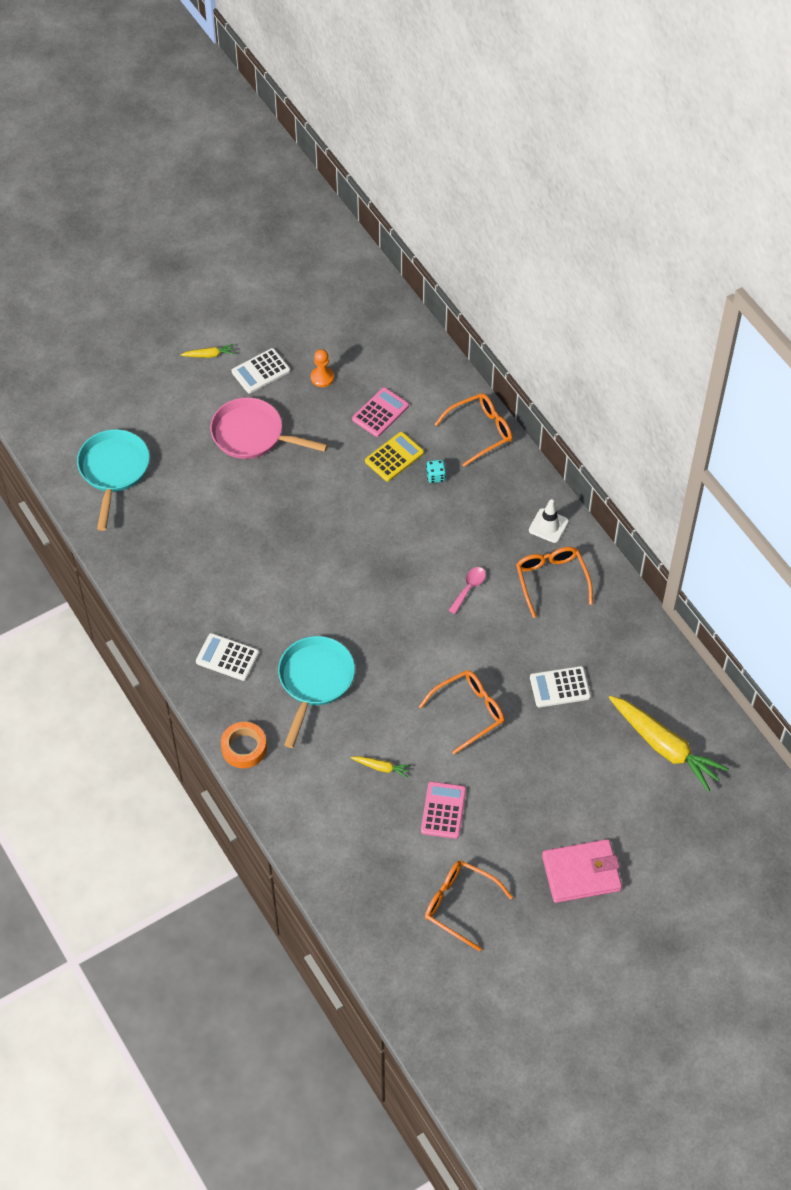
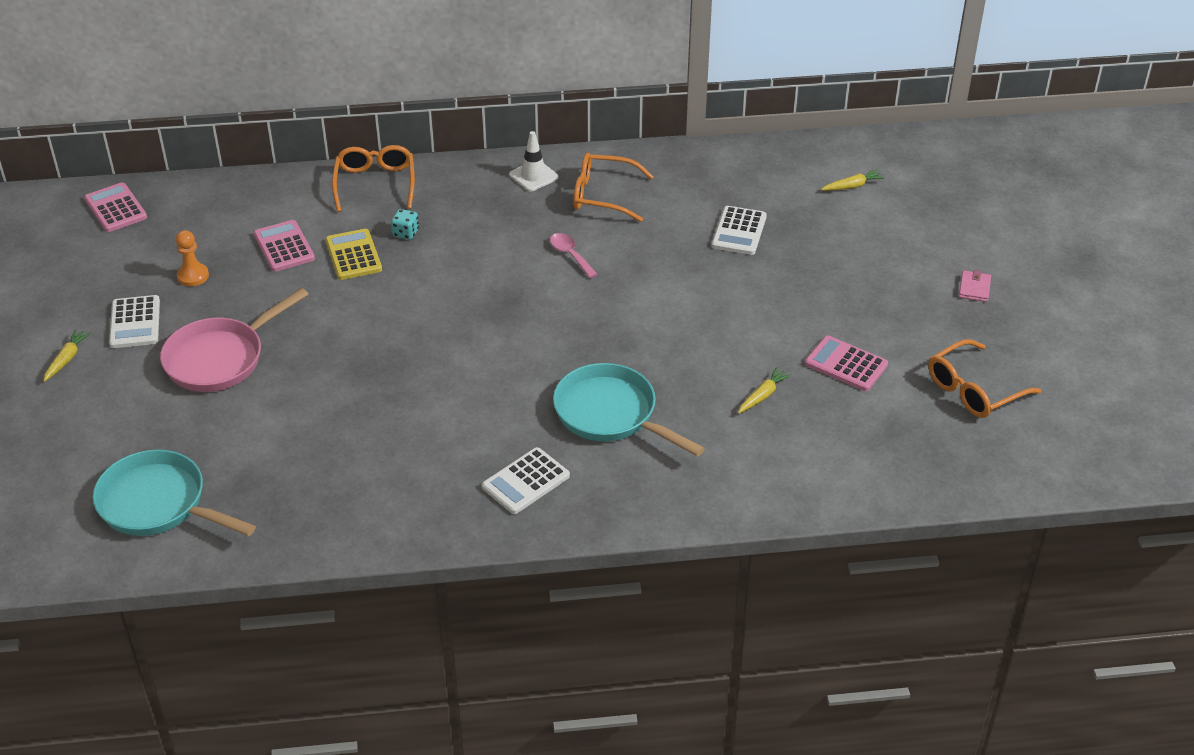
camera: 65 degrees left, 15 degrees down
orange tape [221,722,267,768] -> none
orange glasses [419,670,504,754] -> none
pink wallet [542,839,622,903] -> pink wallet [959,270,991,302], size x0.46
yellow carrot [609,696,729,792] -> yellow carrot [821,169,885,191], size x0.43
none -> pink calculator [84,182,147,232]

